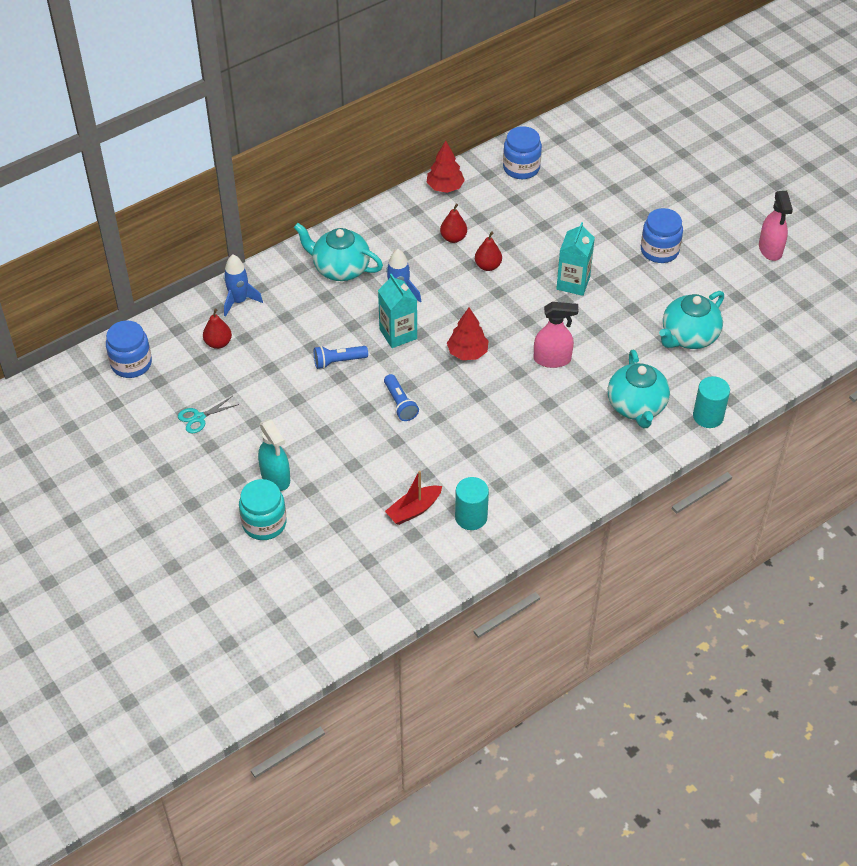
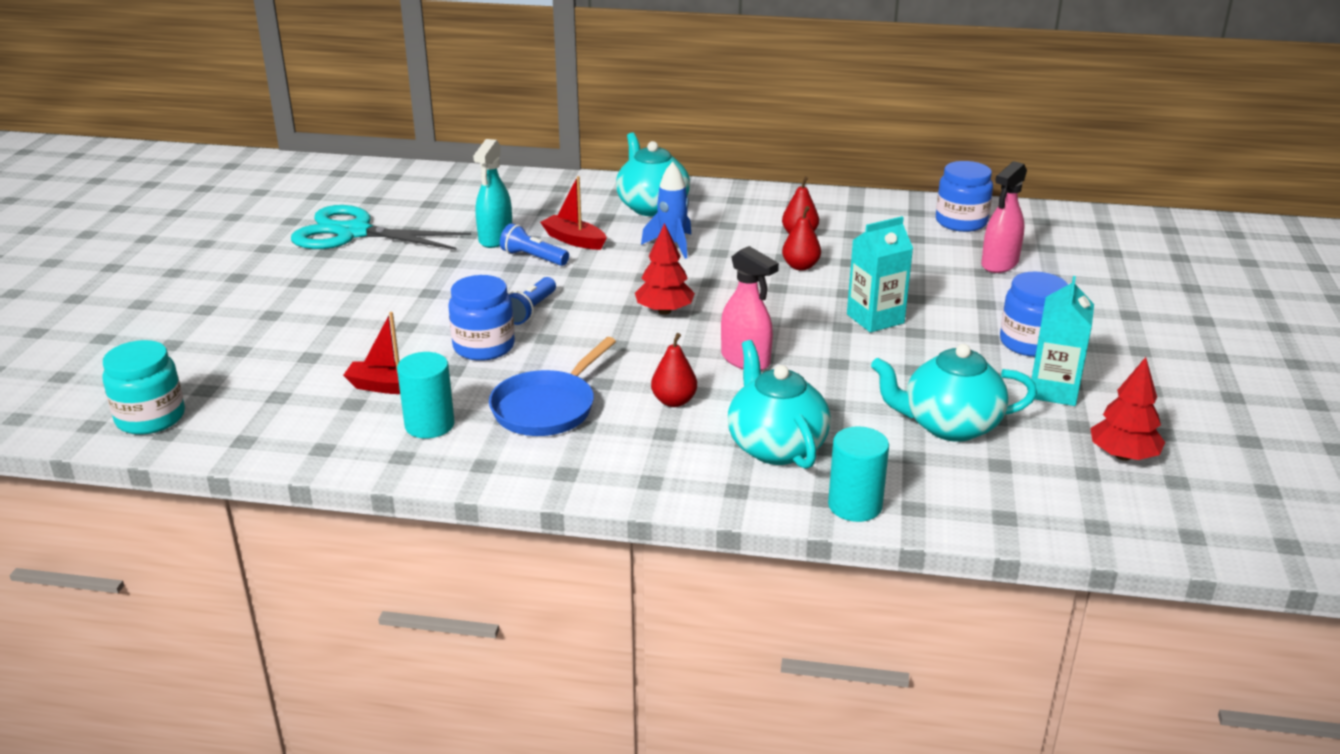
camera: 45 degrees right, 20 degrees down
blue jar [106,320,152,378] -> blue jar moved to [448,275,515,361]
turquoise scissors [178,396,239,433] -> turquoise scissors [291,205,471,250], size x2.30
red pear [203,309,232,349] -> red pear moved to [651,333,697,407]
blue rocket [224,255,263,317] -> none
turquoise jar [239,479,287,540] -> turquoise jar moved to [103,340,185,435]
turquoise spray bottle [258,419,290,491] -> turquoise spray bottle moved to [473,139,512,248]
turquoise carton [378,274,417,348] -> turquoise carton moved to [1031,276,1094,406]
red tree [426,141,465,193] -> red tree moved to [1090,357,1165,461]
turquoise teapot [608,350,670,428] -> turquoise teapot turned 120 degrees clockwise [727,340,831,469]
pink spray bottle [759,191,793,261] -> pink spray bottle moved to [981,161,1027,273]
none -> blue pan [489,337,616,436]
none -> red boat [540,176,607,250]

